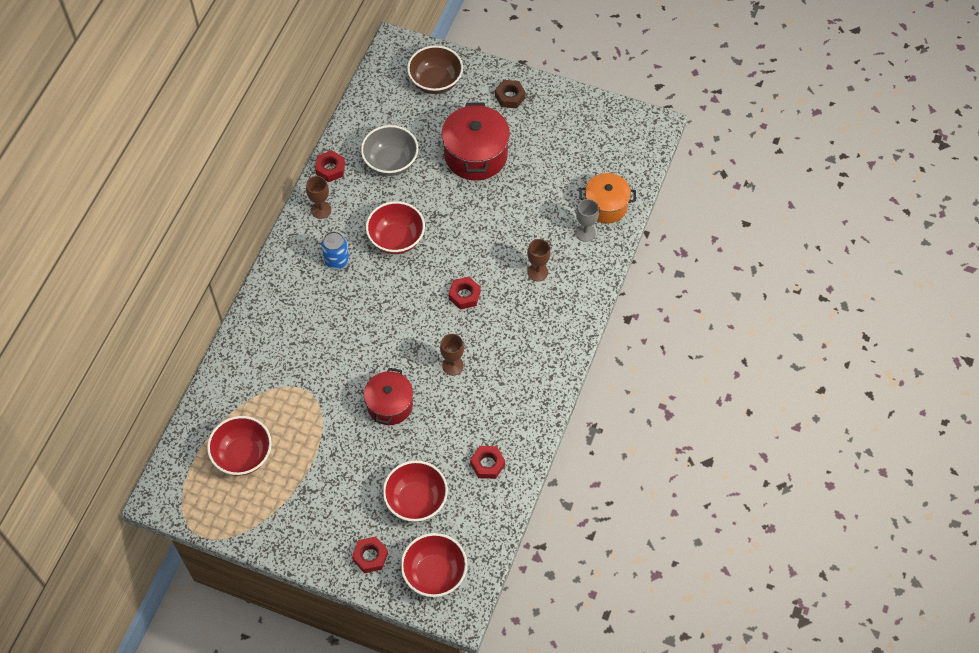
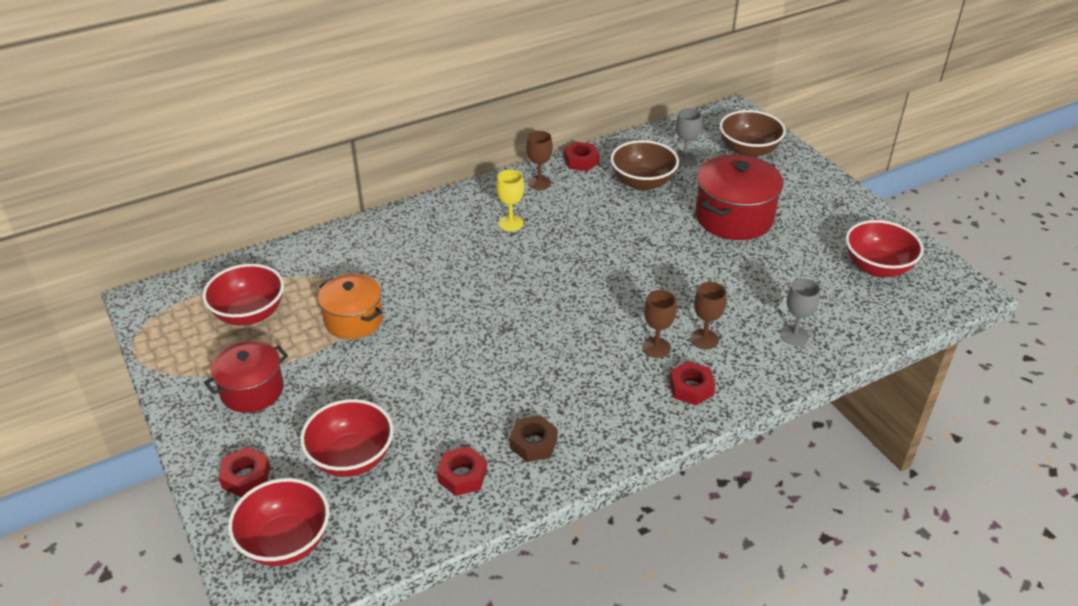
camera: 40 degrees right, 20 degrees down
blue can [321,231,349,269] -> yellow goblet [496,170,524,231]
grey bowl [361,125,419,176] -> brown bowl [610,140,679,191]
red pot [364,368,413,425] -> red pot moved to [204,341,288,413]
red bowl [366,201,425,254] -> red bowl moved to [845,220,924,277]
brown goblet [440,334,464,375] -> brown goblet moved to [642,290,677,358]
red nut [449,277,481,310] -> red nut moved to [669,361,715,405]
brown nut [495,80,526,108] -> brown nut moved to [510,415,558,462]
orange pot [579,173,636,224] -> orange pot moved to [318,274,383,339]
none -> grey goblet [676,108,702,166]

